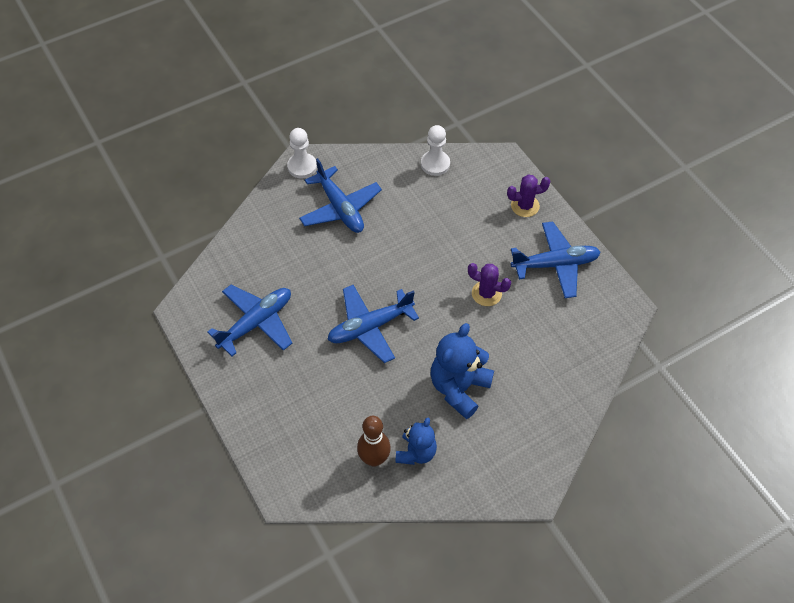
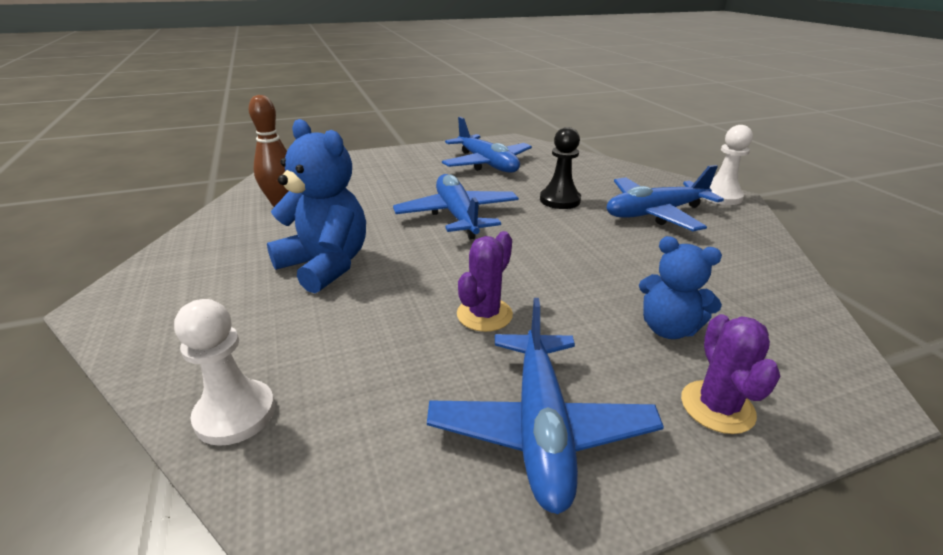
camera: 100 degrees right, 25 degrees down
blue teddy bear [395,417,437,465] -> blue teddy bear moved to [639,236,722,339]
white pawn [421,125,450,176] -> white pawn moved to [174,299,275,446]
none -> black pawn [540,127,581,209]

